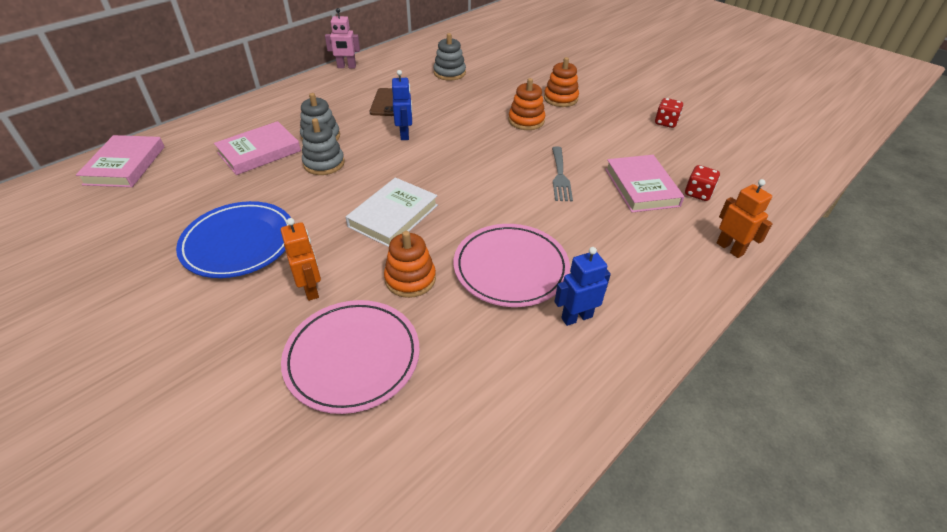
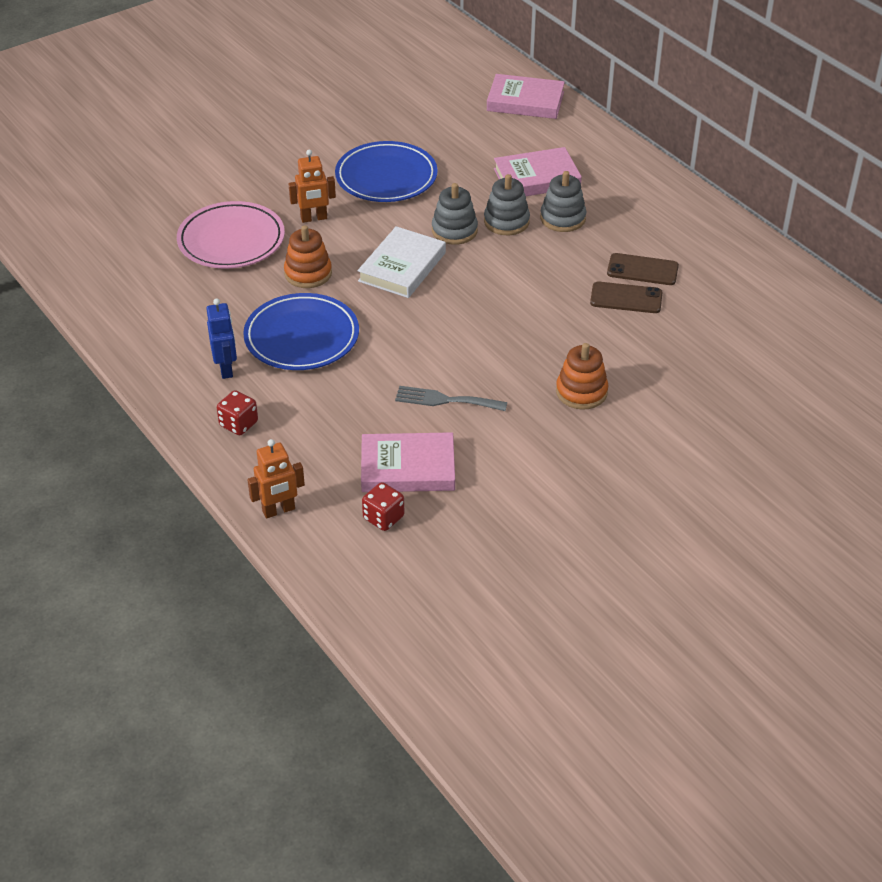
camera: 100 degrees right, 0 degrees up
pink book [214,121,301,175] -> pink book turned 75 degrees counterclockwise [494,147,582,196]
pink robot [325,8,360,69] -> none
white book [346,177,438,247] -> white book turned 75 degrees clockwise [358,226,446,298]
blue robot [392,70,412,140] -> none
grey stacking toy [434,33,466,81] -> grey stacking toy moved to [432,183,478,245]
pink plate [454,224,570,307] -> blue plate [243,293,359,370]
orange stacking toy [544,57,579,107] -> none
red dice [655,98,683,128] -> red dice moved to [217,390,258,435]
none -> brown phone [590,282,663,313]

